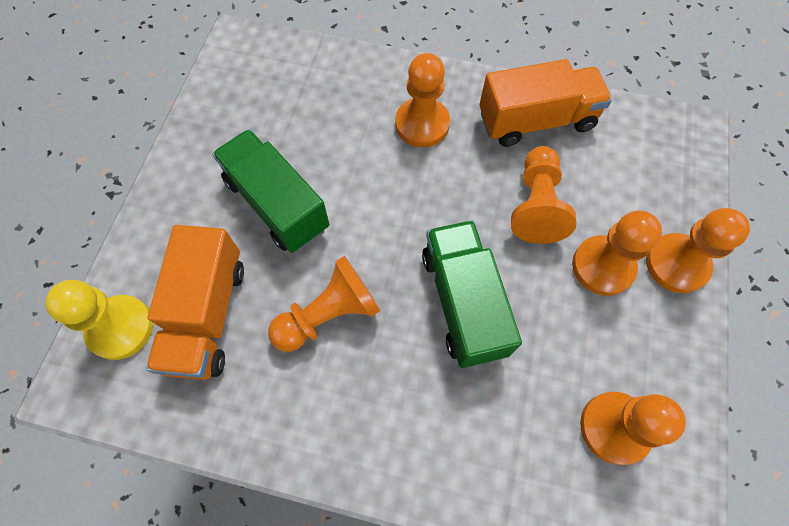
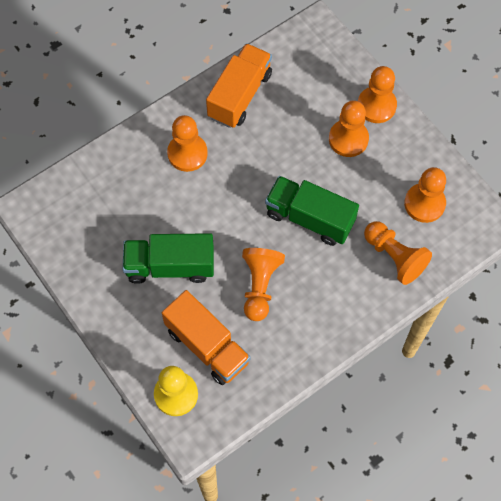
camera: 50 degrees left, 0 degrees up
orange pawn [511,146,576,244] -> orange pawn moved to [364,221,432,285]

